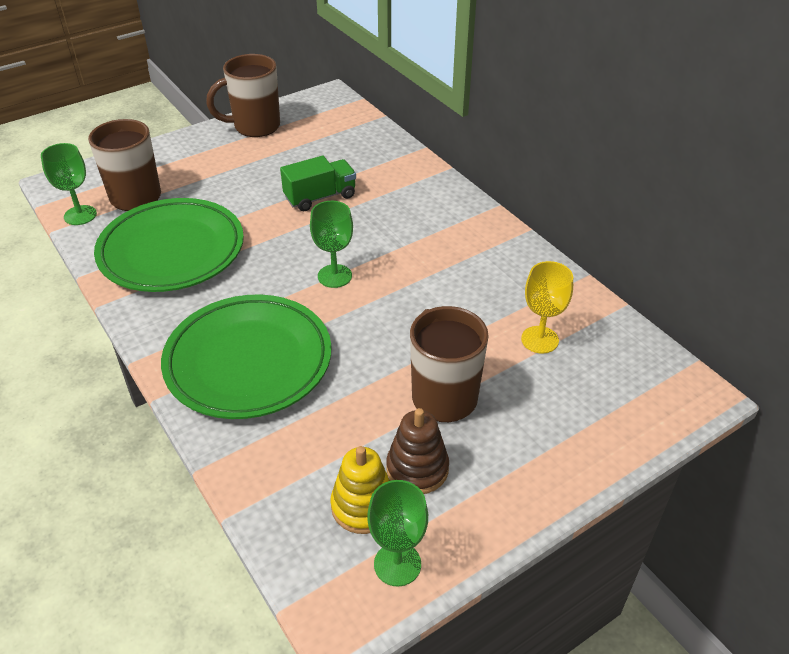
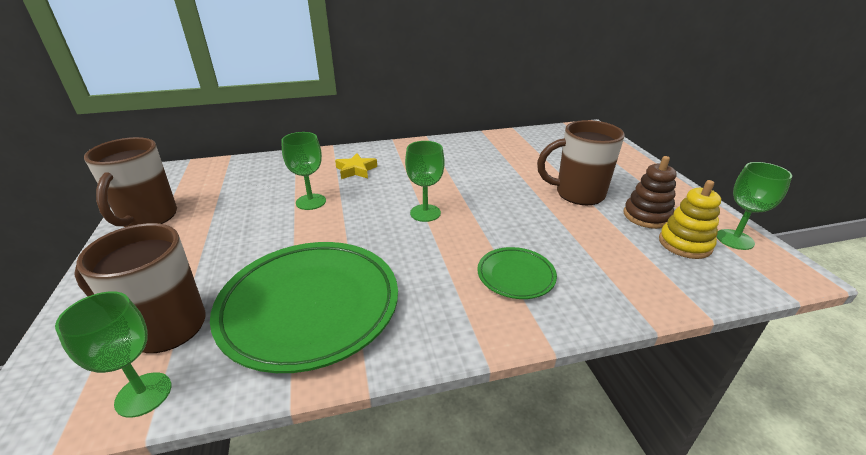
camera: 70 degrees left, 10 degrees down
green plate [161,294,331,419] -> green plate [477,247,557,299], size x0.48
green truck [280,156,356,211] -> green goblet [281,132,326,210]
yellow goblet [521,261,573,353] -> none
none -> yellow star [335,153,377,179]

